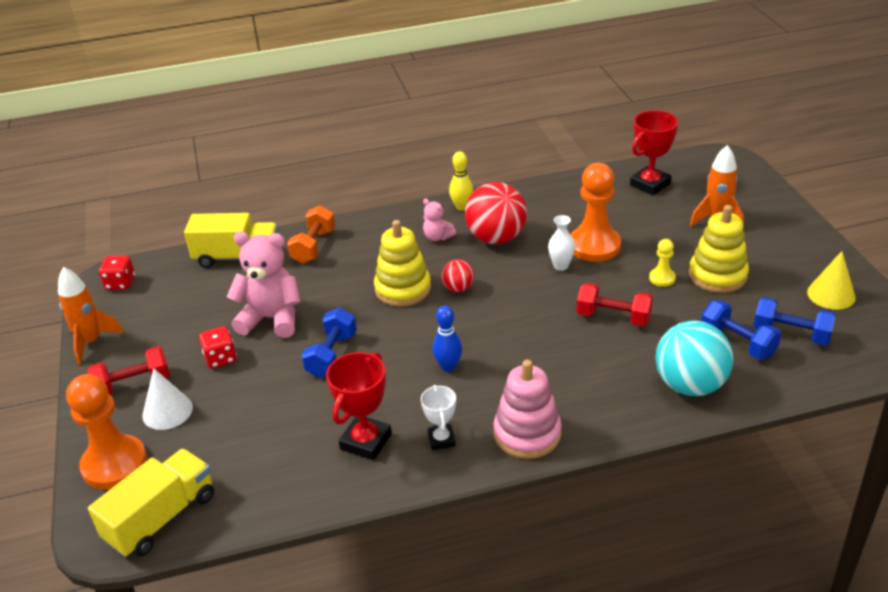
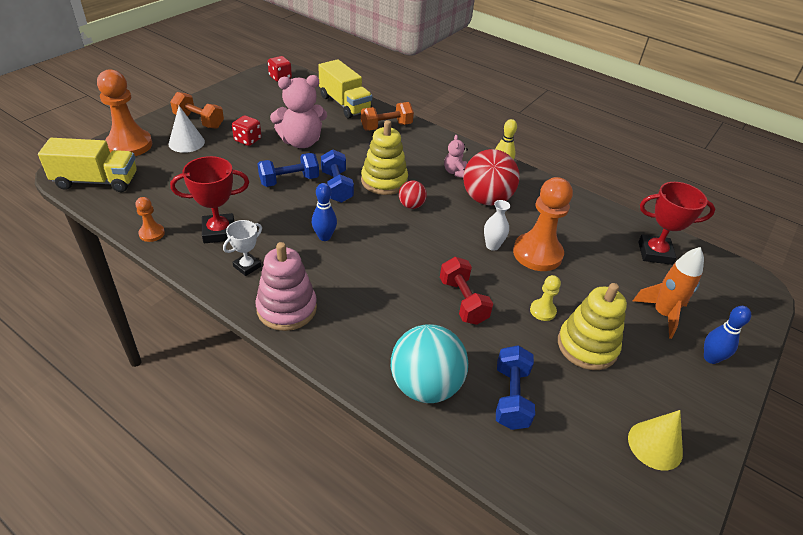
camera: 45 degrees right, 5 degrees up
orange rocket [58,267,124,364] -> none
red dumbbell [87,346,170,395] -> orange dumbbell [170,92,224,129]
pink teddy bear [227,232,300,338] -> pink teddy bear turned 105 degrees clockwise [270,75,327,148]
blue dumbbell [753,297,836,346] -> blue dumbbell moved to [321,149,354,203]
none -> orange pawn [135,197,165,242]
none -> blue bowling pin [704,306,751,364]

